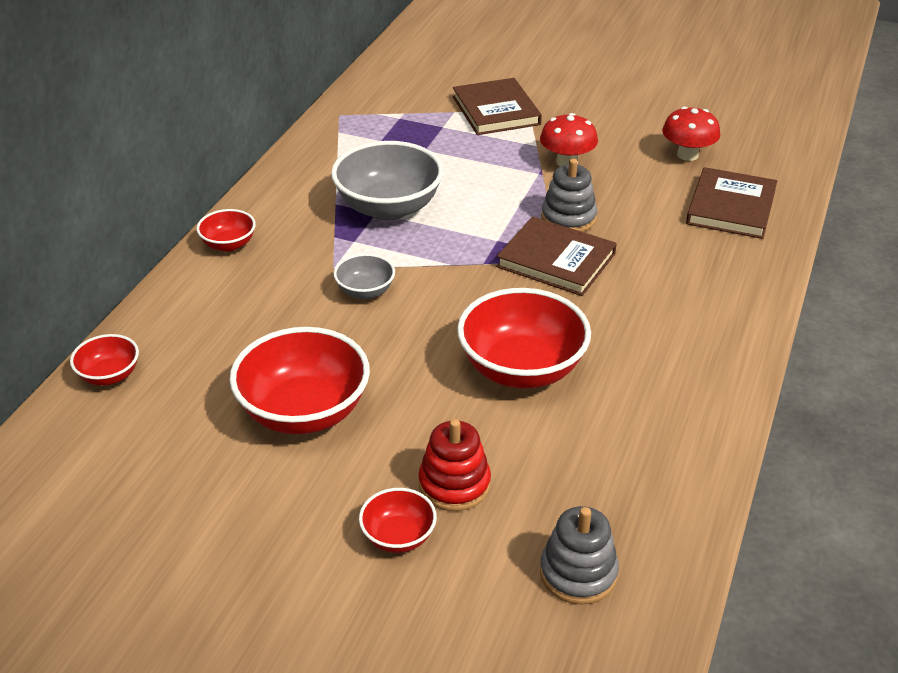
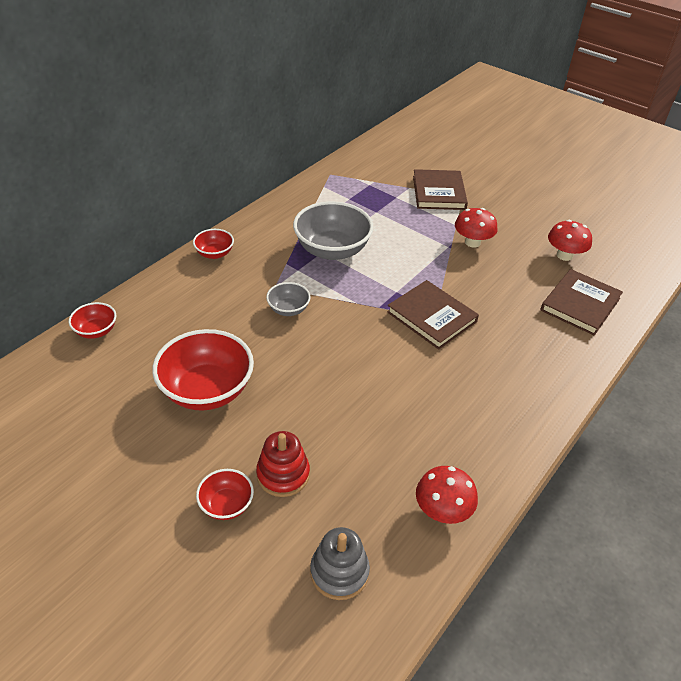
camera: 15 degrees right, 5 degrees up
red bowl [457,288,591,388] -> none
grey stacking toy [541,159,598,232] -> none
none -> red mushroom [416,466,478,524]

